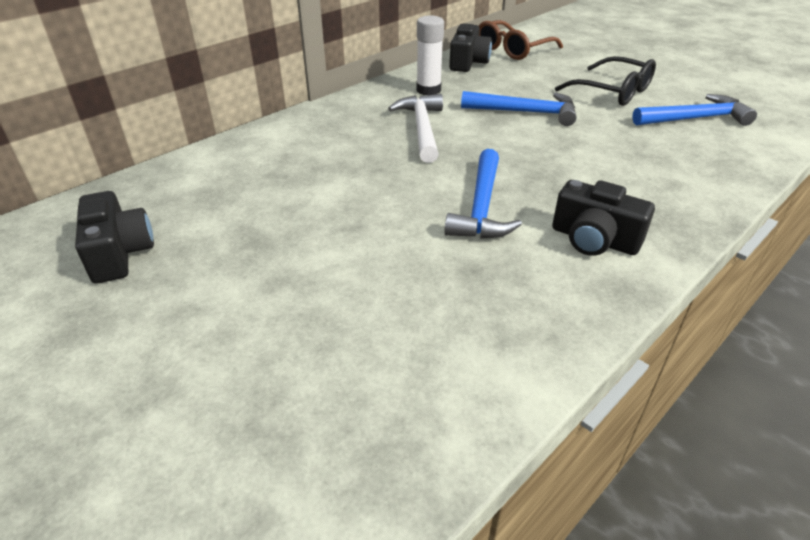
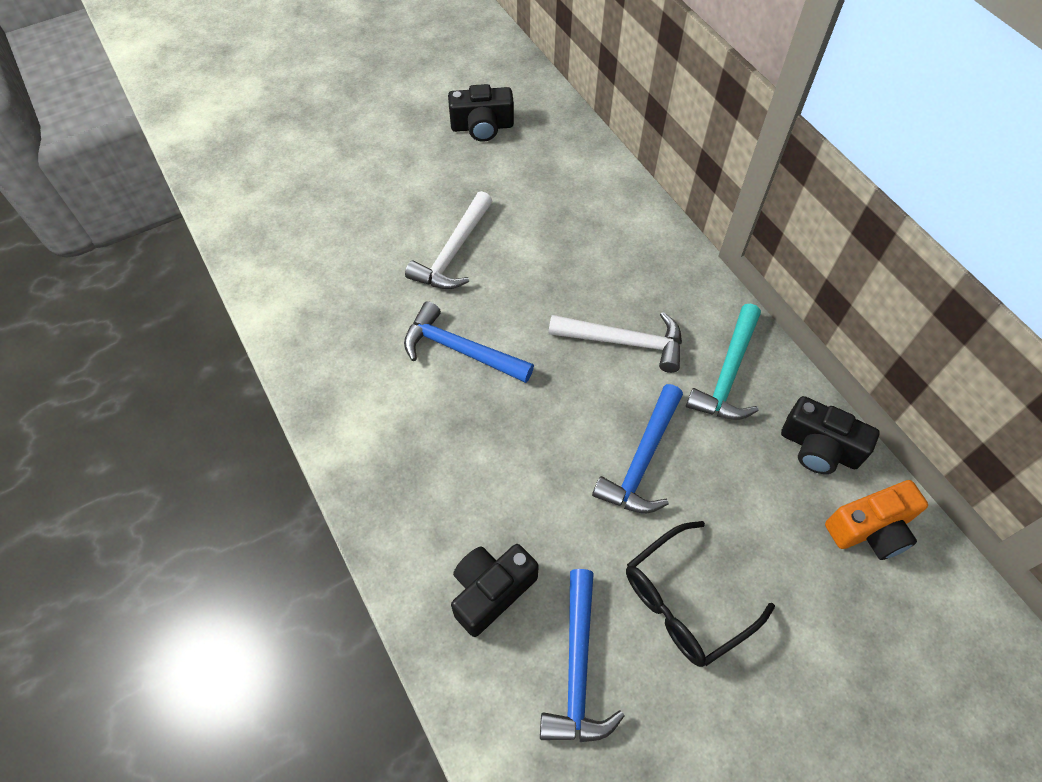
camera: 105 degrees right, 20 degrees up
white glue stick [416,15,444,95] -> turquoise hammer [686,304,761,420]
brown glasses [479,20,563,60] -> orange camera [825,480,928,560]
black camera [552,180,655,256] -> black camera moved to [451,544,539,637]
none -> white hammer [405,191,492,289]

